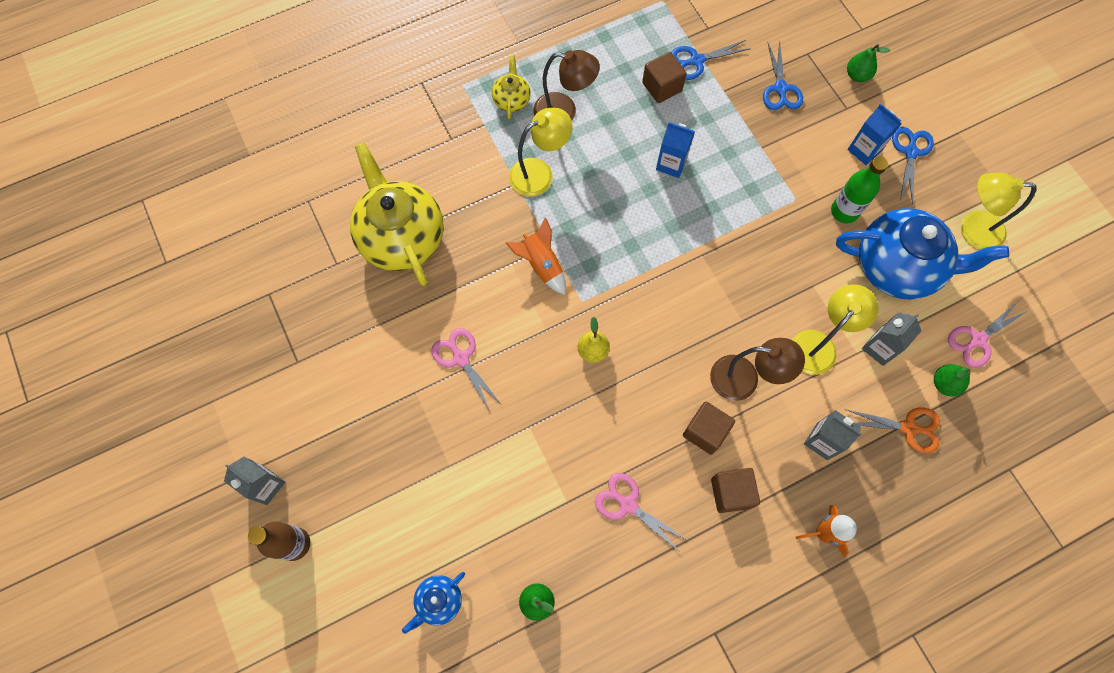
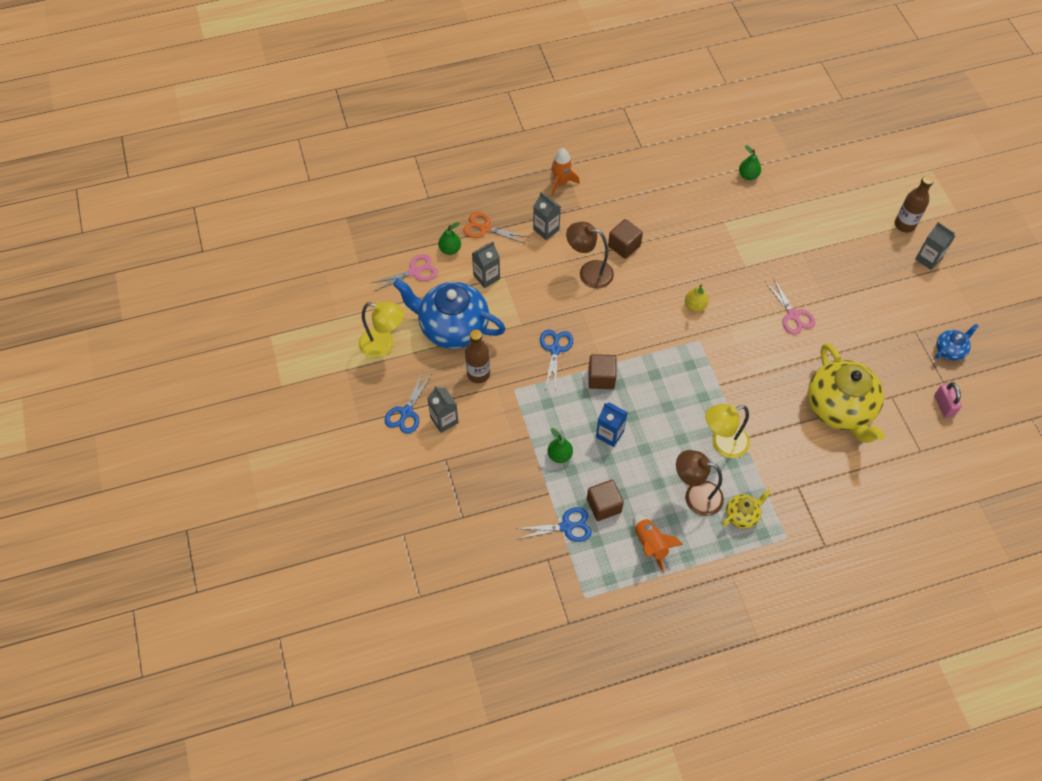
camera: 170 degrees left, 10 degrees down
blue teapot [402,572,465,634] -> blue teapot moved to [935,324,979,361]
yellow teapot [492,55,531,119] -> yellow teapot turned 135 degrees counterclockwise [722,490,771,529]
orange rocket [506,218,566,295] -> orange rocket moved to [633,514,683,573]
pink scissors [595,473,687,552] -> none
brown cube [711,468,760,513] -> brown cube moved to [588,354,617,389]
blue scissors [763,40,803,110] -> blue scissors moved to [540,330,573,390]
yellow lamp [792,284,879,375] -> none
green bottle [831,156,888,223] -> brown bottle [465,330,490,383]
green pear [847,44,890,82] -> green pear moved to [548,428,573,463]
blue carton [848,104,901,165] -> grey carton [427,386,459,433]
none -> pink padlock [934,382,962,418]

